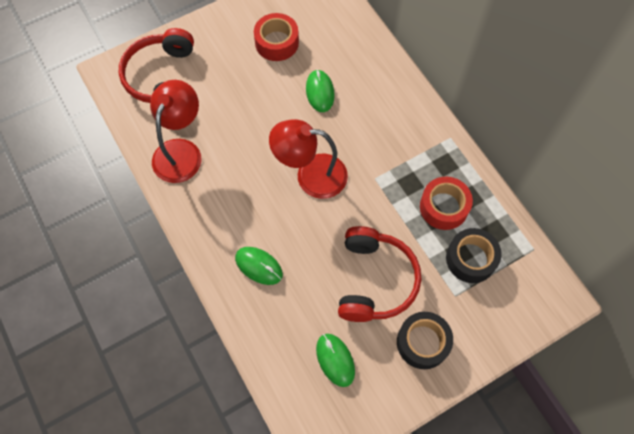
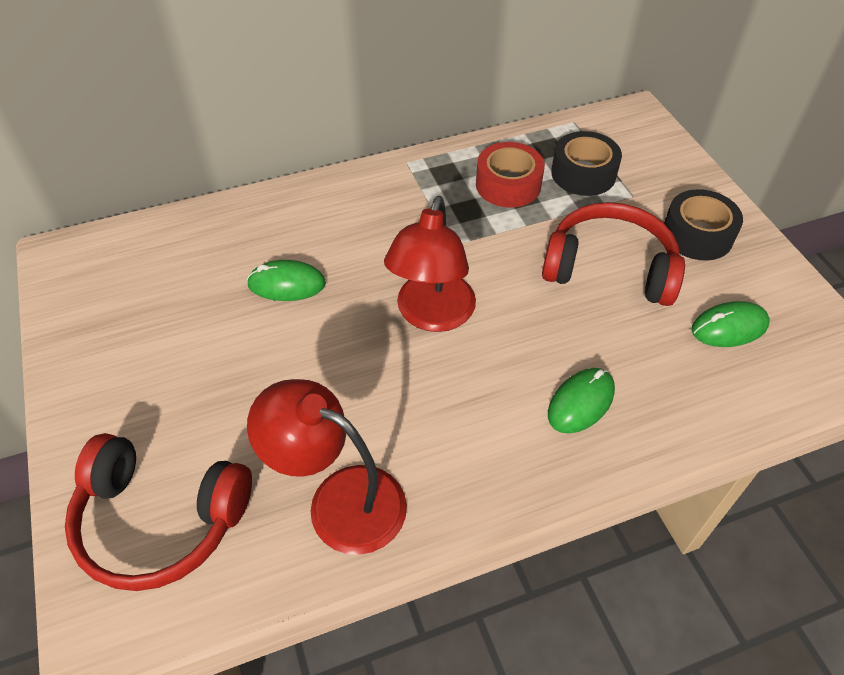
camera: 80 degrees left, 15 degrees down
red tape [254,13,299,61] -> none

